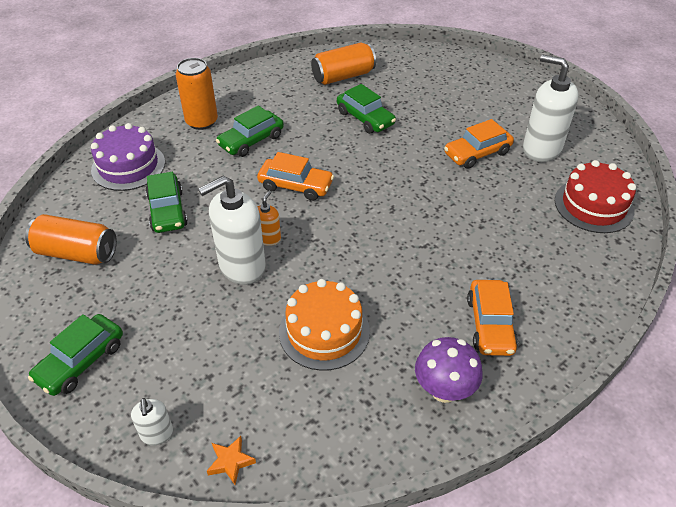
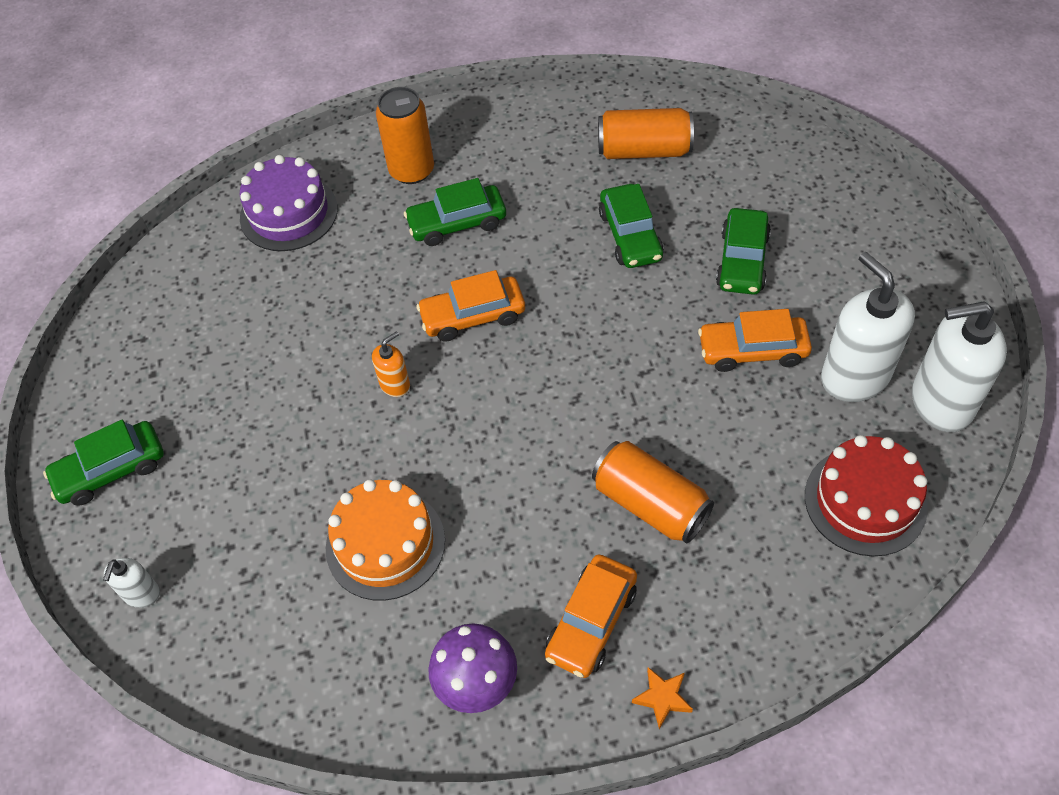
camera: 30 degrees right, 10 degrees up
orange can [25,214,117,265] -> orange can moved to [592,441,714,544]
green car [145,172,188,233] -> green car moved to [716,208,771,295]
white soap dispenser [198,176,266,285] -> white soap dispenser moved to [912,301,1007,432]
orange star [207,436,256,485] -> orange star moved to [632,667,693,729]
orange car [257,152,334,201] -> orange car turned 120 degrees clockwise [417,270,525,342]

